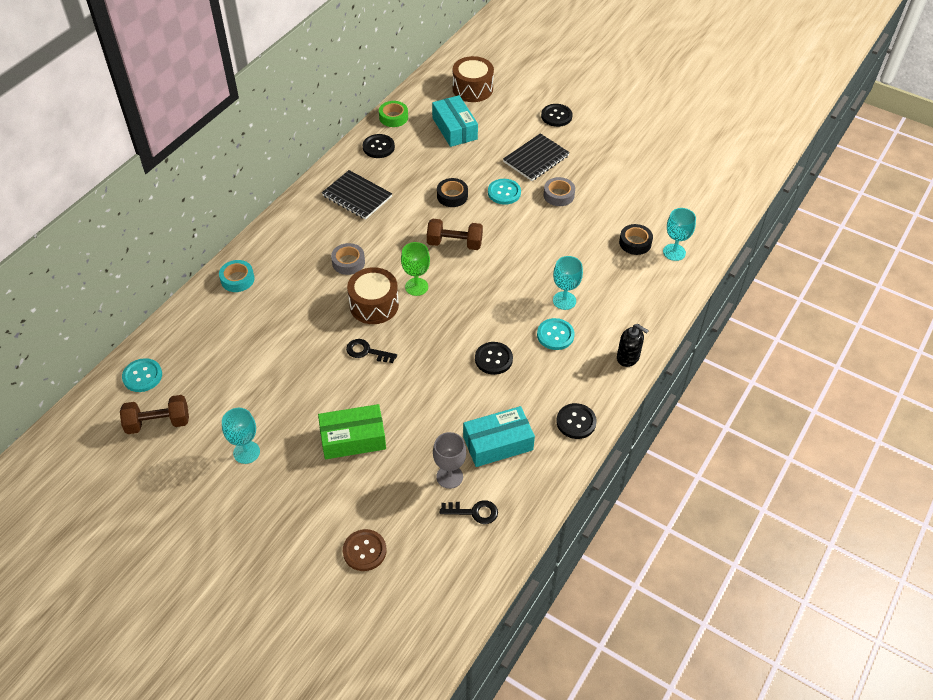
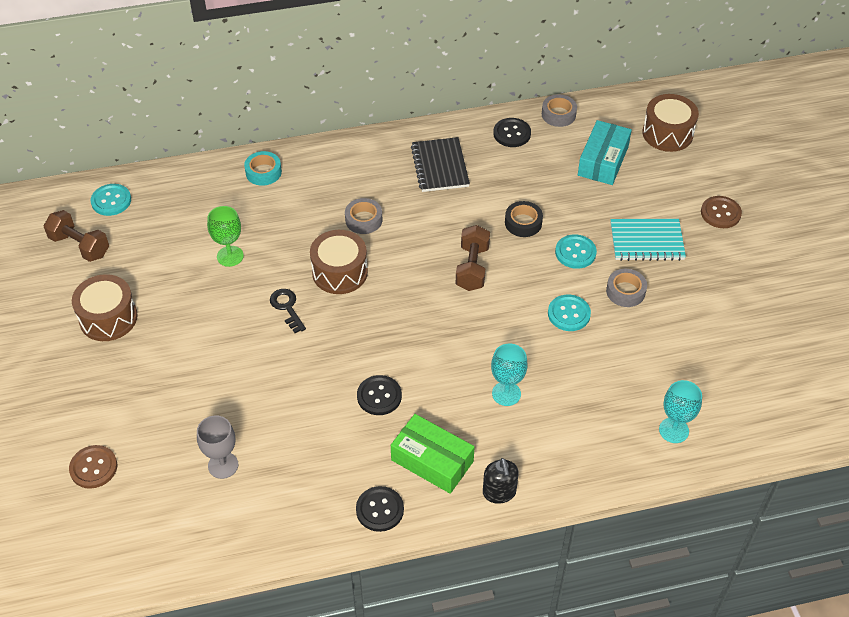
camera: 45 degrees right, 0 degrees up
turquoise goblet [222,408,260,464] -> brown drum [72,274,138,341]
green box [318,404,386,459] -> green box moved to [391,414,475,494]
green tape [379,101,408,127] -> grey tape [542,95,577,127]
green goblet [401,242,430,296] -> green goblet moved to [207,206,244,267]
brown dumbbell [427,219,483,250] -> brown dumbbell turned 45 degrees clockwise [456,225,490,291]
black key [440,500,498,524] -> none
turquoise box [463,406,535,467] -> none
black notebook [503,133,570,181] -> turquoise notebook [610,219,686,261]
turquoise button [537,318,574,350] -> turquoise button moved to [548,295,591,331]
black button [541,104,572,127] -> brown button [701,196,742,228]
black tape [619,224,653,255] -> none

